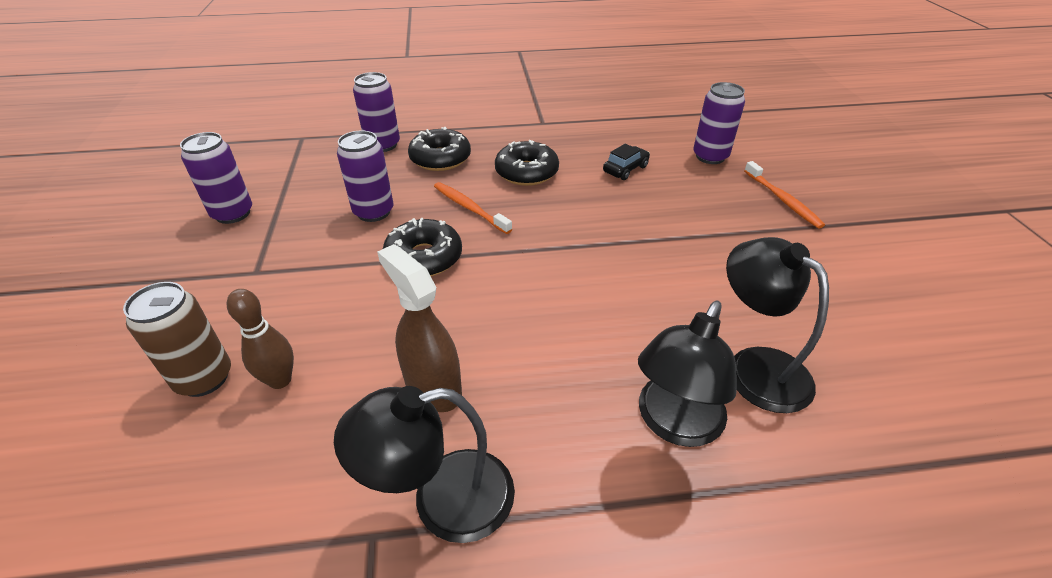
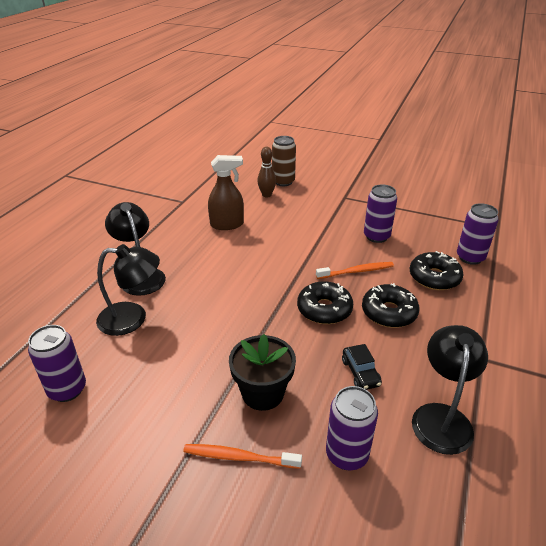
camera: 120 degrees right, 5 degrees down
purple can [180,132,252,224] -> purple can moved to [28,325,86,402]
black lamp [334,386,515,543] -> black lamp moved to [412,325,488,455]
black donut [383,218,462,276] -> black donut moved to [297,281,353,324]
none -> black flower pot [229,334,296,411]

